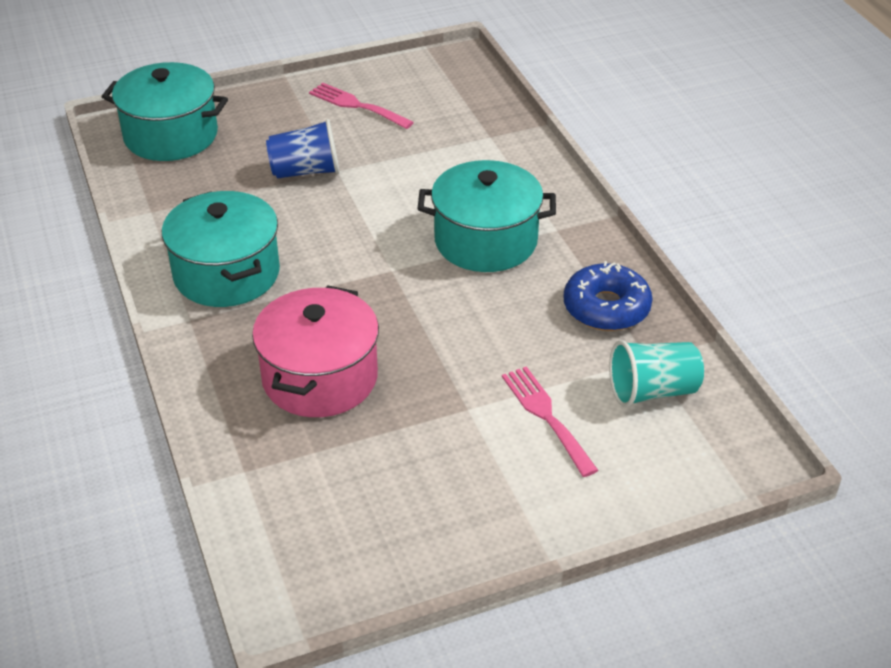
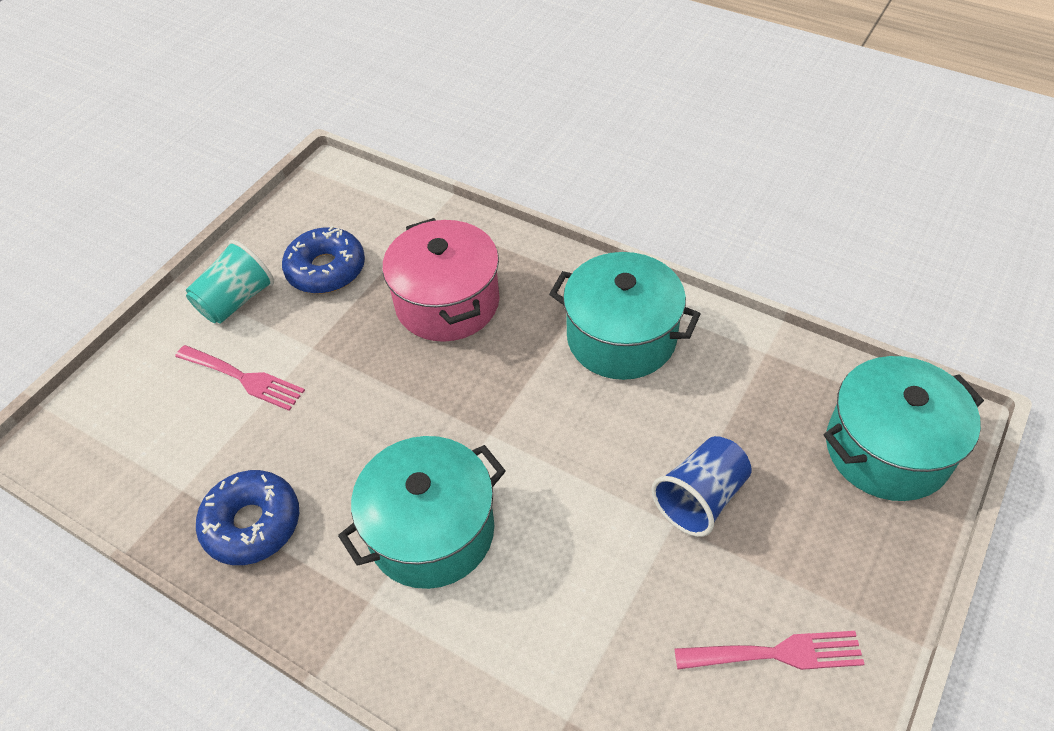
camera: 145 degrees right, 10 degrees up
turquoise cup [609,340,704,408] -> turquoise cup moved to [186,240,274,324]
none -> blue donut [282,226,365,294]

